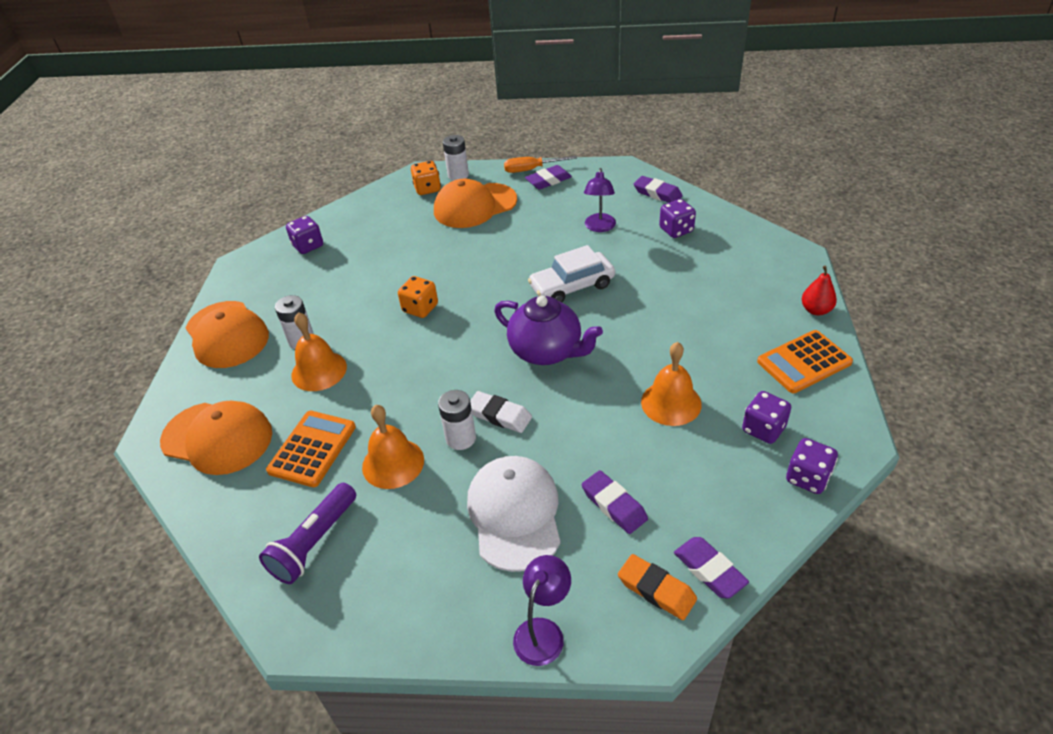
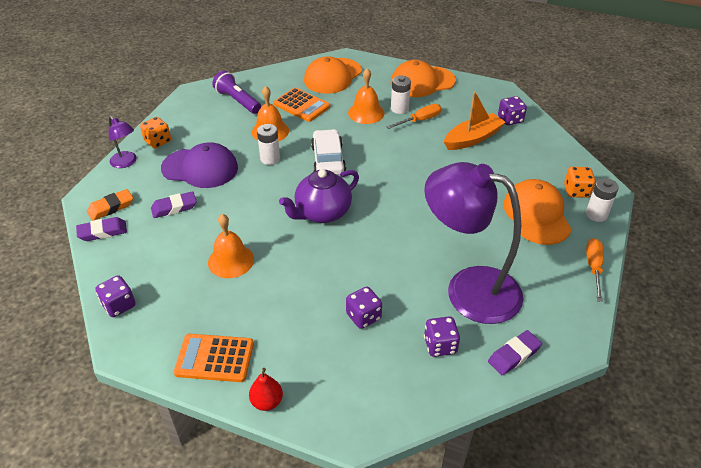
camera: 105 degrees right, 0 degrees up
orange dice [398,276,438,318] -> orange dice moved to [140,117,171,148]
white cap [467,456,560,572] -> purple cap [161,142,238,188]
white eraser [470,391,532,433] -> none
purple eraser [525,165,572,189] -> none
white car [528,245,615,302] -> white car moved to [311,129,346,175]
purple lamp [584,168,616,232] -> purple lamp [424,162,523,324], size x2.31
purple dice [742,391,791,444] -> purple dice moved to [346,287,382,329]
orange calculator [757,330,853,393] -> orange calculator turned 75 degrees counterclockwise [174,334,254,382]
none -> orange screwdriver [386,104,442,129]
none -> orange boat [444,91,506,150]

